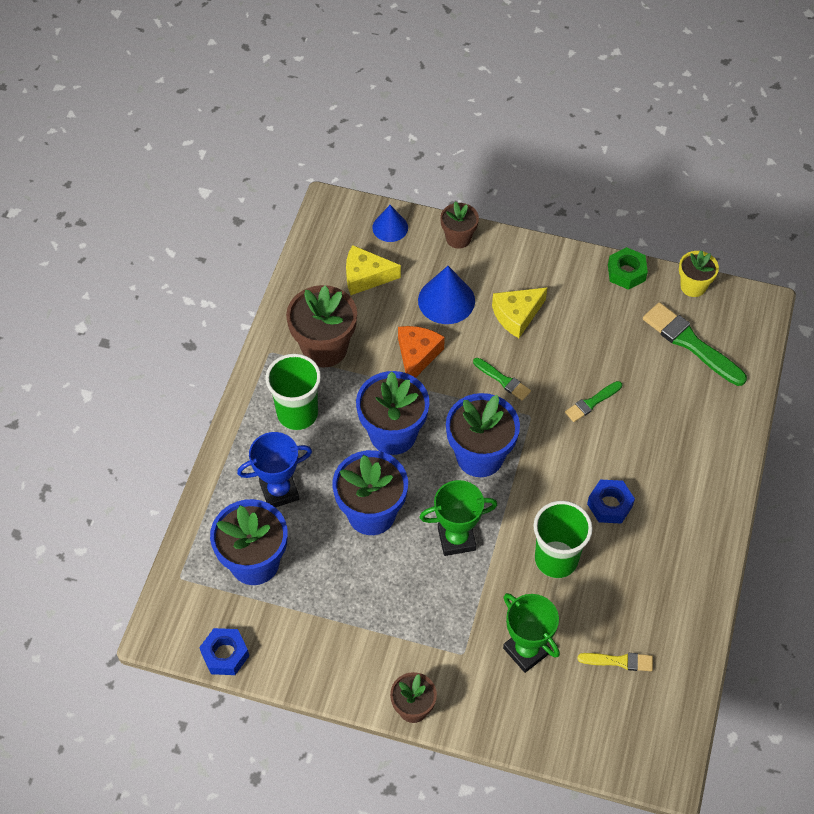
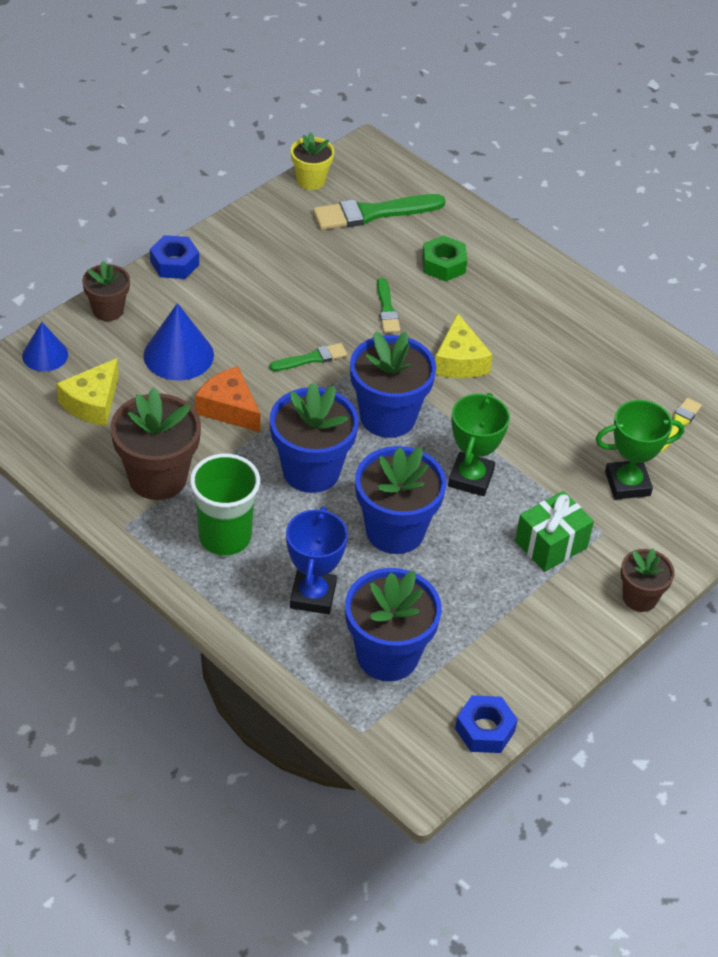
camera: 65 degrees left, 10 degrees down
yellow cheese [492,287,548,338] -> yellow cheese moved to [435,313,493,378]
green cup [533,501,593,578] -> none
blue nut [587,480,635,524] -> blue nut moved to [150,235,199,279]
green nut [608,247,648,290] -> green nut moved to [422,235,467,281]
none -> green gift [515,491,594,572]

